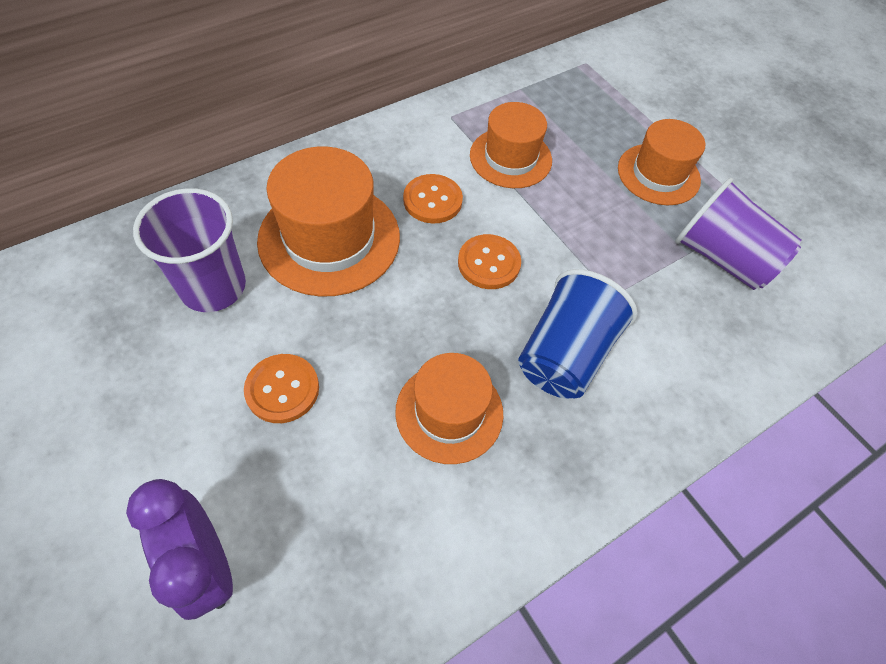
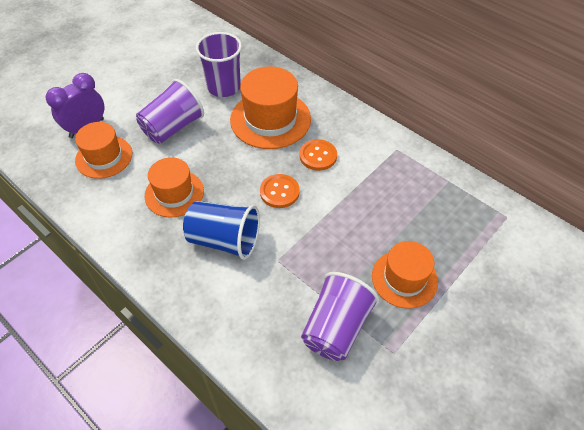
camera: 80 degrees right, 5 degrees down
orange button [244,354,319,423] -> purple cup [136,79,204,144]
orange hat [470,102,552,188] -> orange hat moved to [75,122,132,179]

